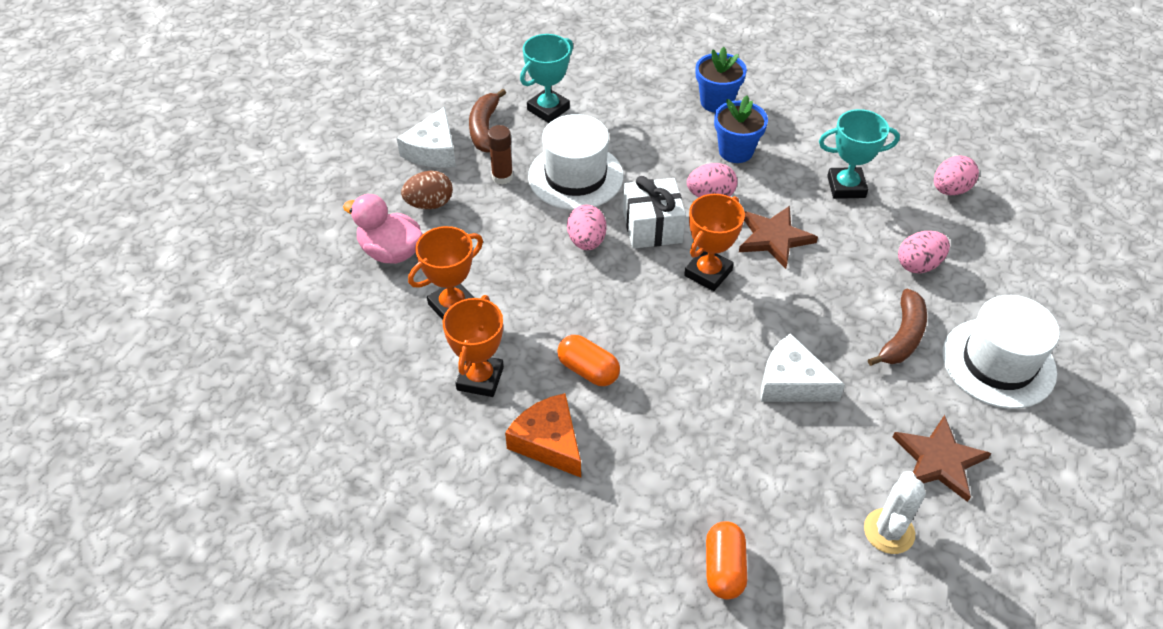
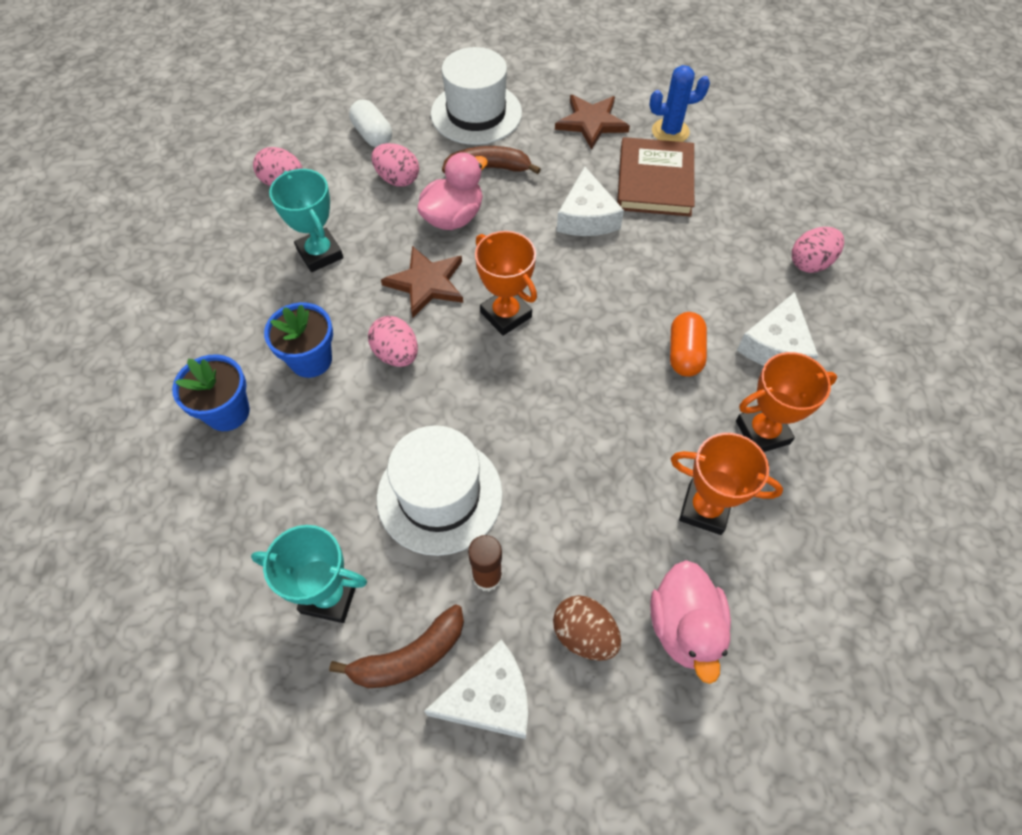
camera: 120 degrees left, 10 degrees up
orange cheese [505,393,581,478] -> white cheese [737,292,818,366]
pink egg [567,205,606,250] -> pink egg moved to [792,227,844,273]
white gift [623,176,686,249] -> none
orange trophy [684,194,745,291] -> orange trophy turned 45 degrees clockwise [475,231,537,336]
orange capsule [706,521,747,600] -> none
white cactus [864,471,926,554] -> blue cactus [649,65,710,142]
none -> white capsule [349,99,392,147]
none -> pink duck [417,152,488,230]
none -> brown book [617,137,694,217]

